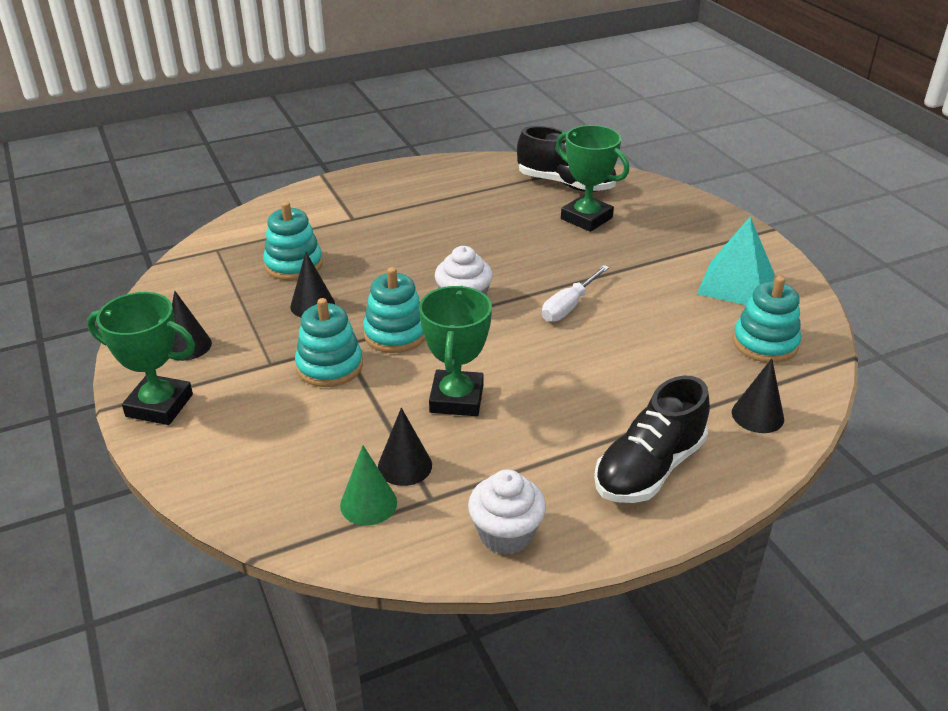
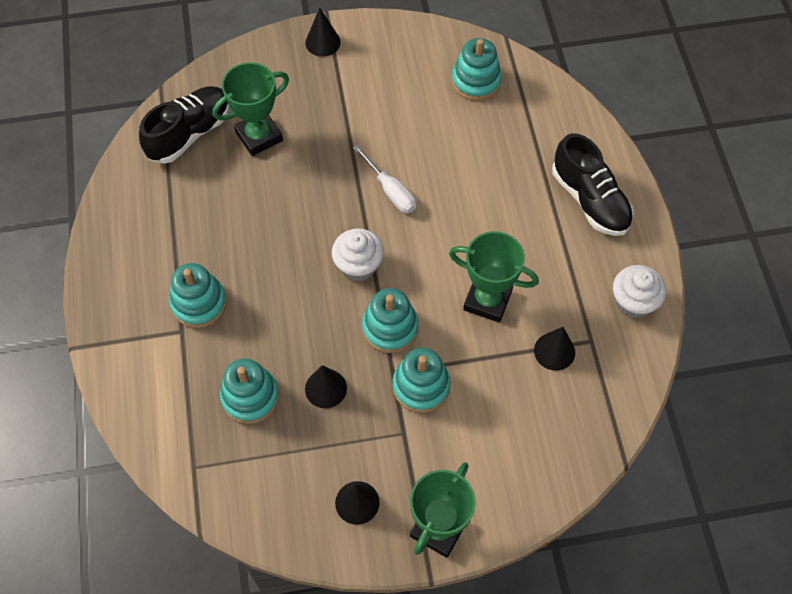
camera: 75 degrees left, 25 degrees up
green cone [340,445,397,526] -> none
turquoise pyramid [697,217,775,305] -> none
black cone [732,359,784,433] -> black cone moved to [305,8,341,57]
none -> turquoise stacking toy [169,263,227,328]

